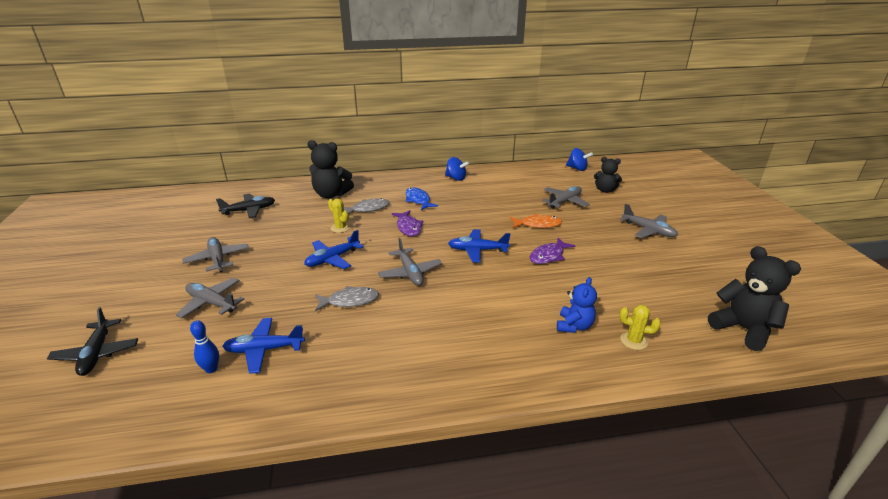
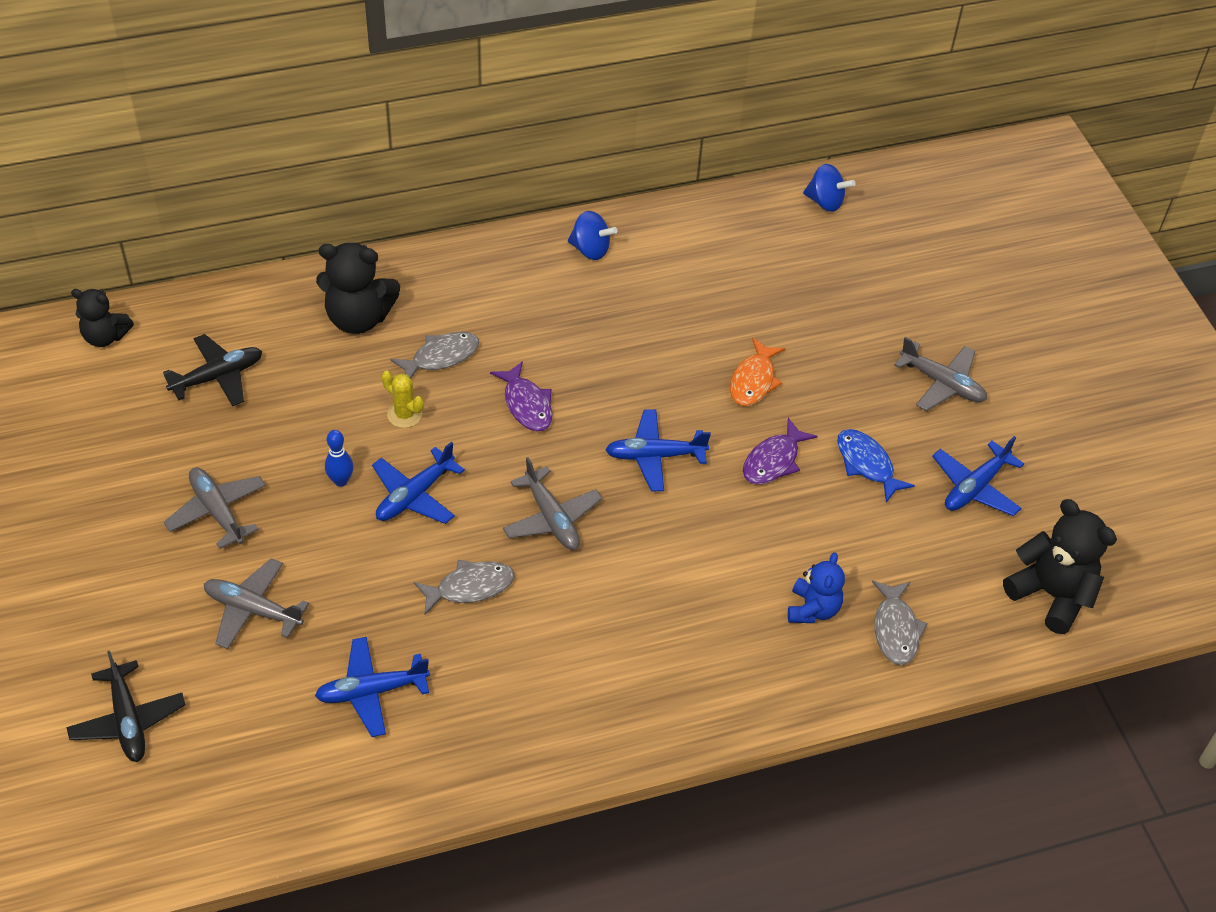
camera: 10 degrees left, 20 degrees up
blue bowling pin [190,320,219,373] -> blue bowling pin moved to [325,430,353,487]
blue fish [406,187,438,210] -> blue fish moved to [837,429,915,503]
orange fish [510,214,562,228] -> orange fish turned 120 degrees clockwise [730,338,785,406]
grey plane [542,186,590,209] -> none
black teddy bear [594,157,622,193] -> black teddy bear moved to [71,289,134,347]
yellow cactus [619,305,661,350] -> grey fish [872,580,928,665]
none -> blue plane [932,436,1024,516]

